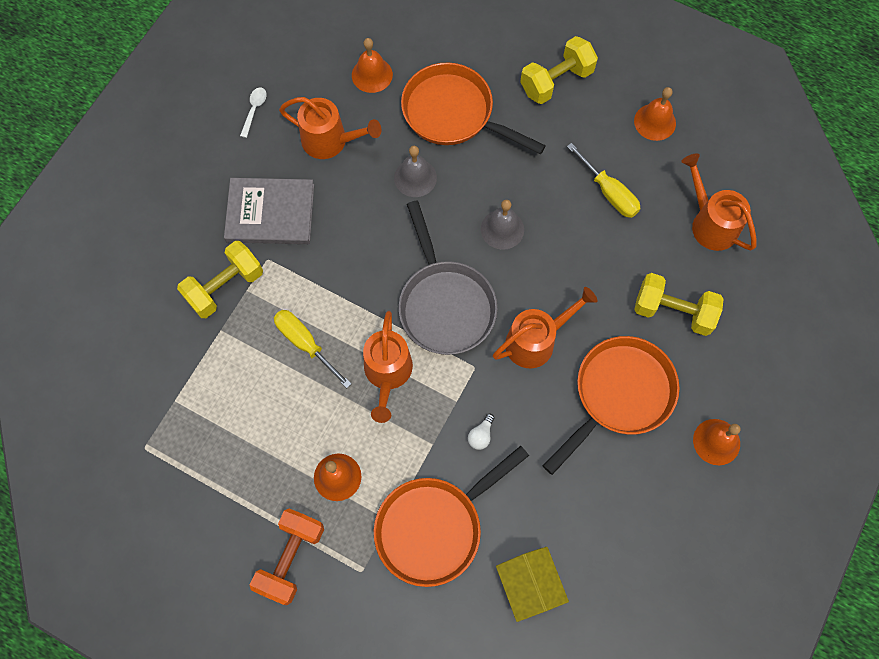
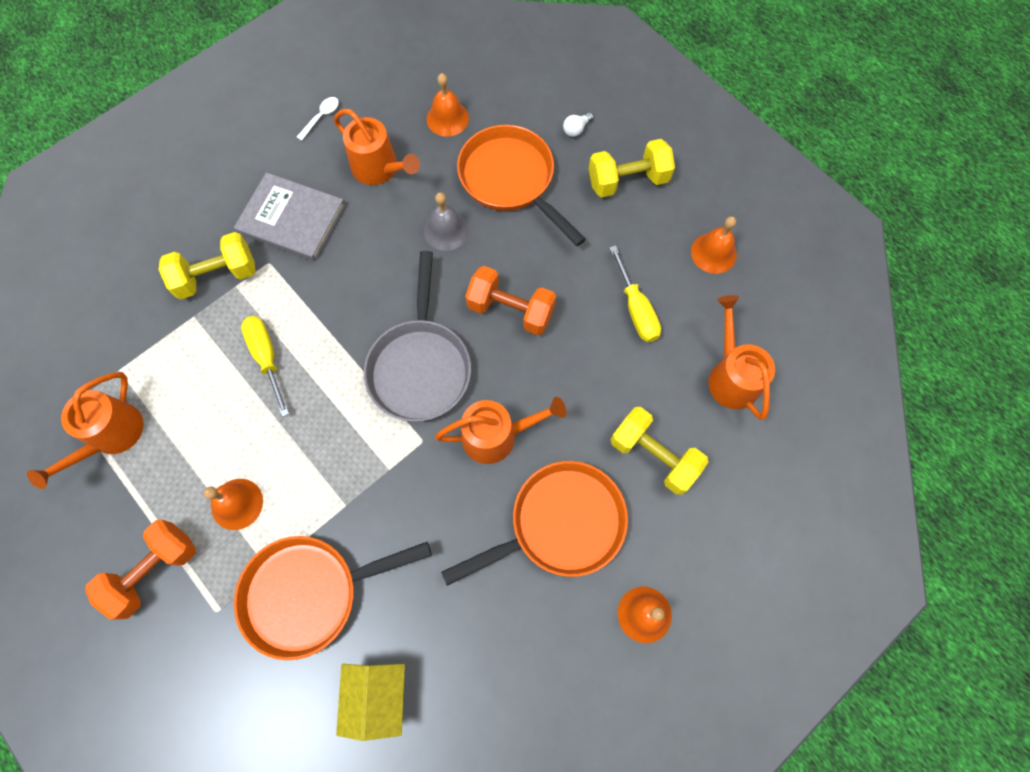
camera: 20 degrees right, 0 degrees up
orange watering can [363,311,413,423] -> orange watering can moved to [27,372,143,489]
white light bulb [468,414,494,450] -> white light bulb moved to [563,113,593,137]
grey bell [481,200,524,250] -> orange dumbbell [465,266,556,335]

